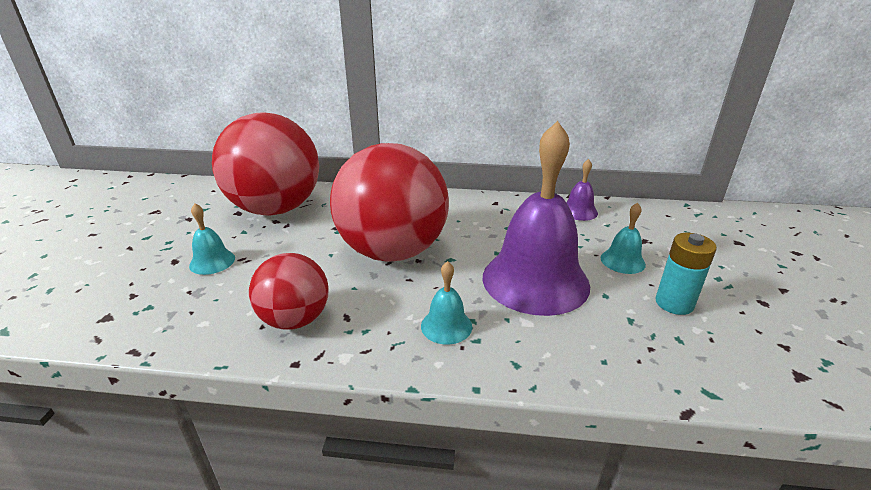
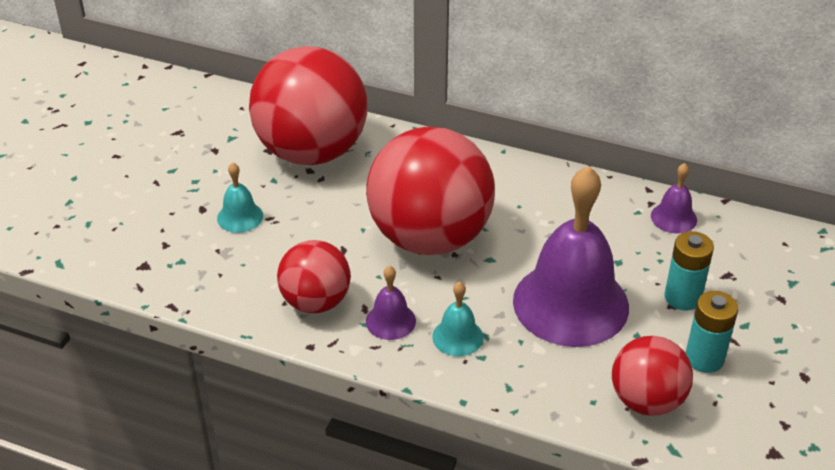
camera: 15 degrees right, 10 degrees up
turquoise bell [601,203,646,274] -> turquoise battery [664,231,714,311]
none -> purple bell [366,266,416,340]
none -> red ball [612,336,693,416]

